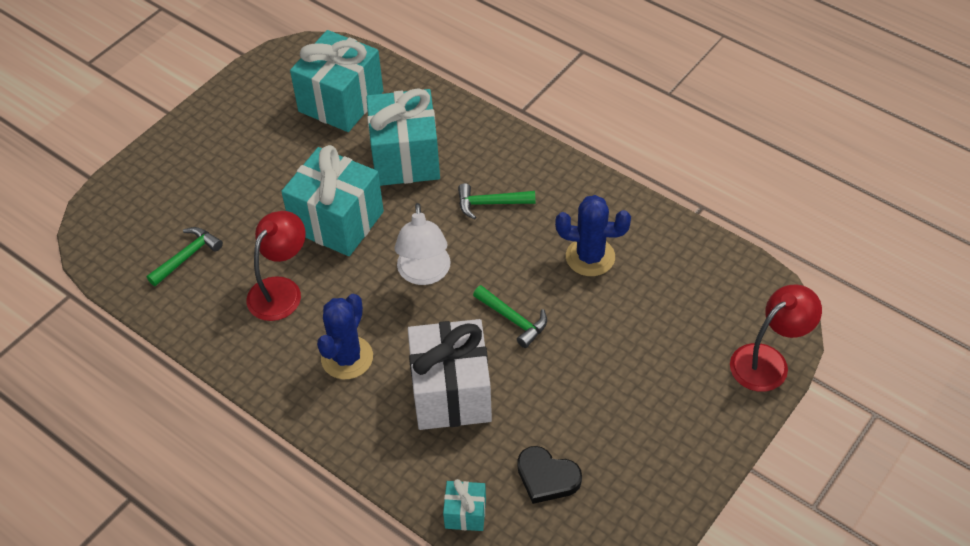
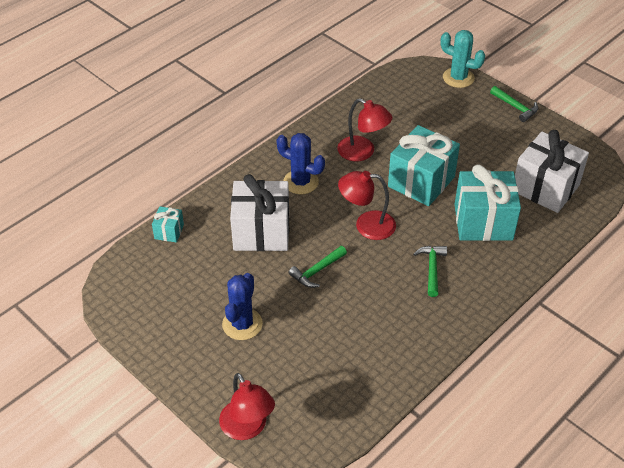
camera: 95 degrees right, 5 degrees down
green hammer [147,227,223,286] -> green hammer moved to [490,86,538,122]
turquoise gift [290,30,383,132] -> white gift [515,130,589,213]
white lamp [394,203,451,285] -> red lamp [338,171,396,240]
black heart [517,446,582,504] -> none
blue cactus [555,195,631,276] -> blue cactus moved to [222,273,263,340]
none -> turquoise cactus [441,30,485,88]

